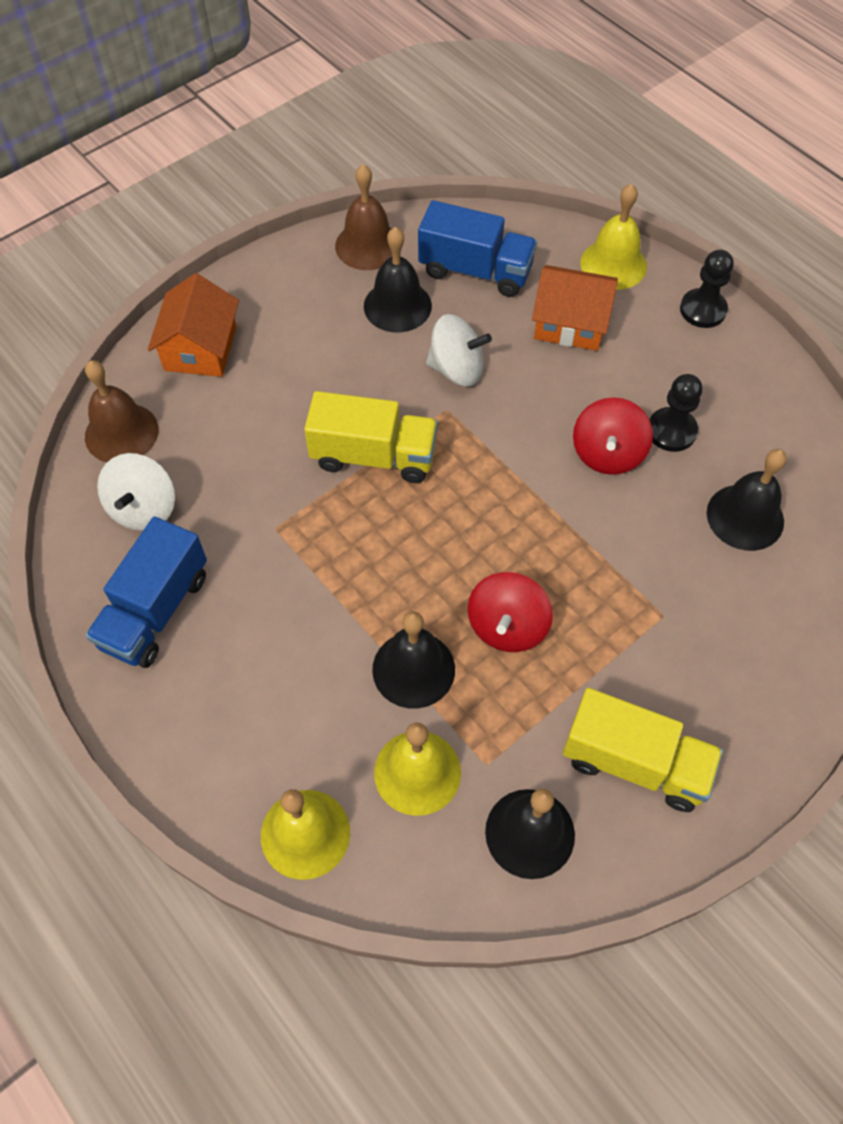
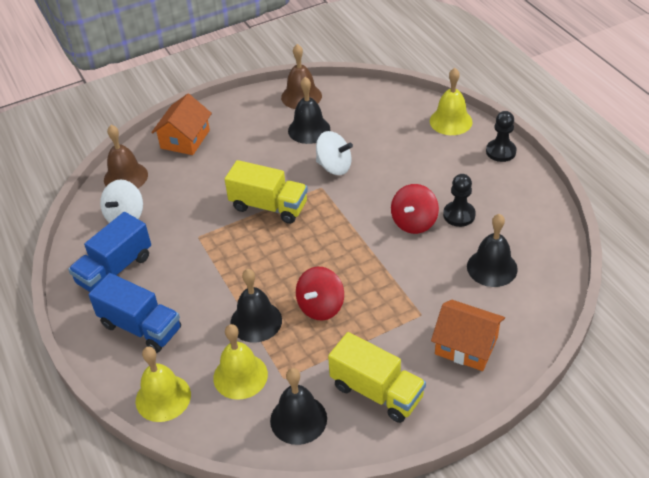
camera: 15 degrees right, 15 degrees down
blue truck [418,200,537,297] -> blue truck moved to [89,273,181,353]
orange house [532,265,618,351] -> orange house moved to [431,300,505,371]

